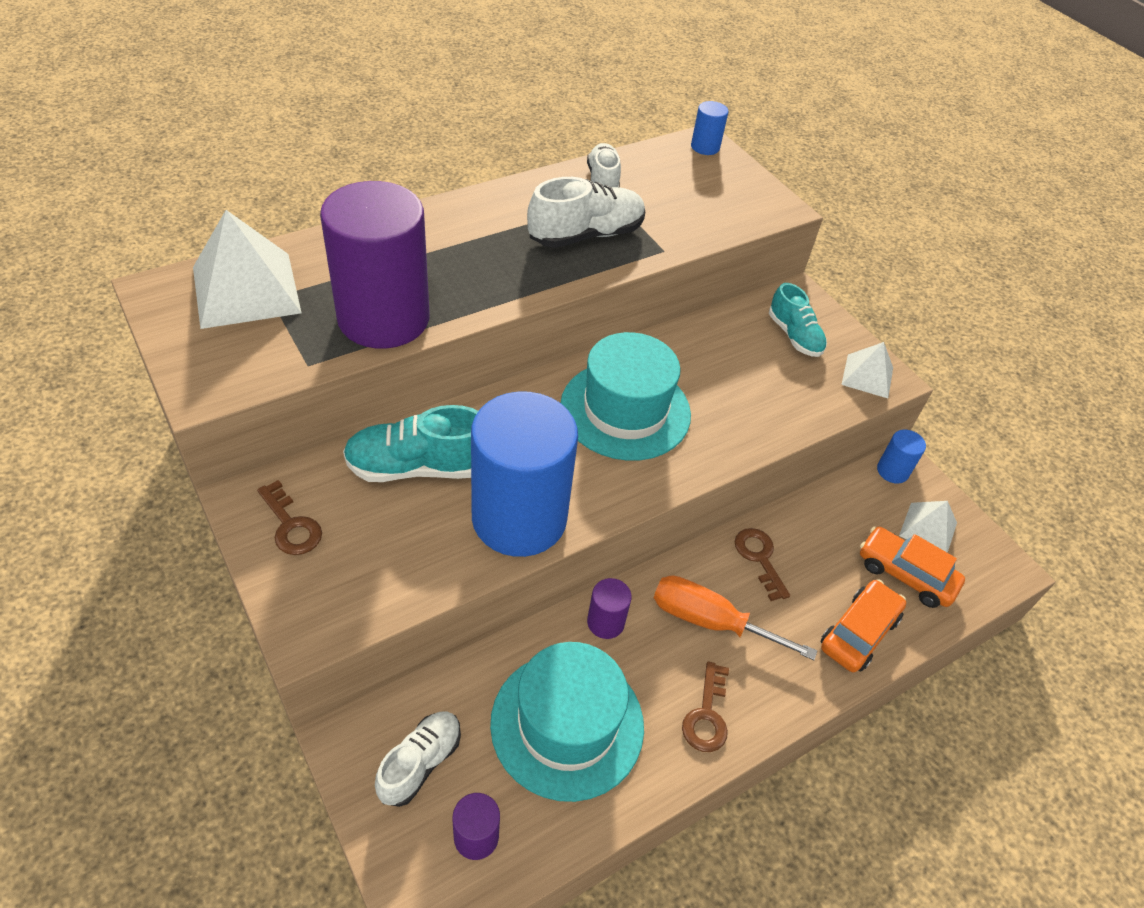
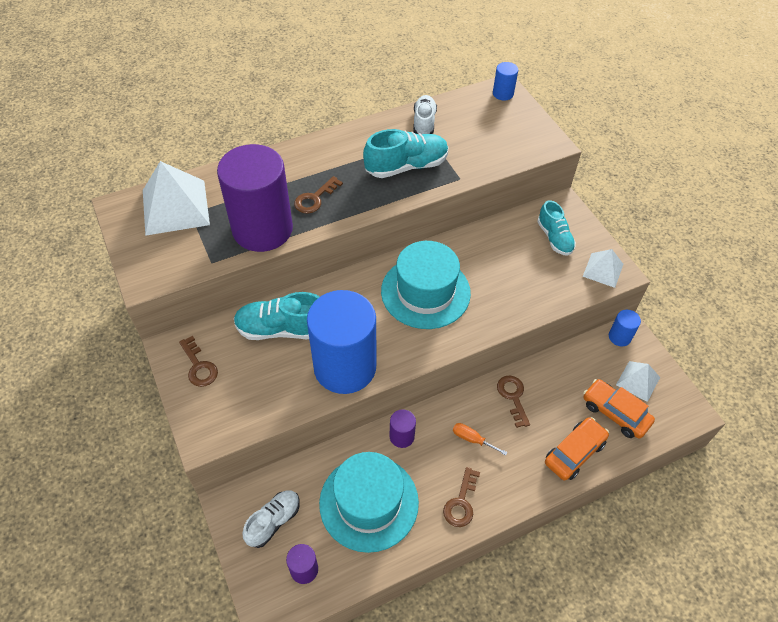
camera: 10 degrees right, 5 degrees up
white shoe [527,177,645,248] -> turquoise shoe [363,129,448,178]
orange screwdriver [654,575,817,660] -> orange screwdriver [453,423,508,456], size x0.52
none -> brown key [294,176,343,214]

